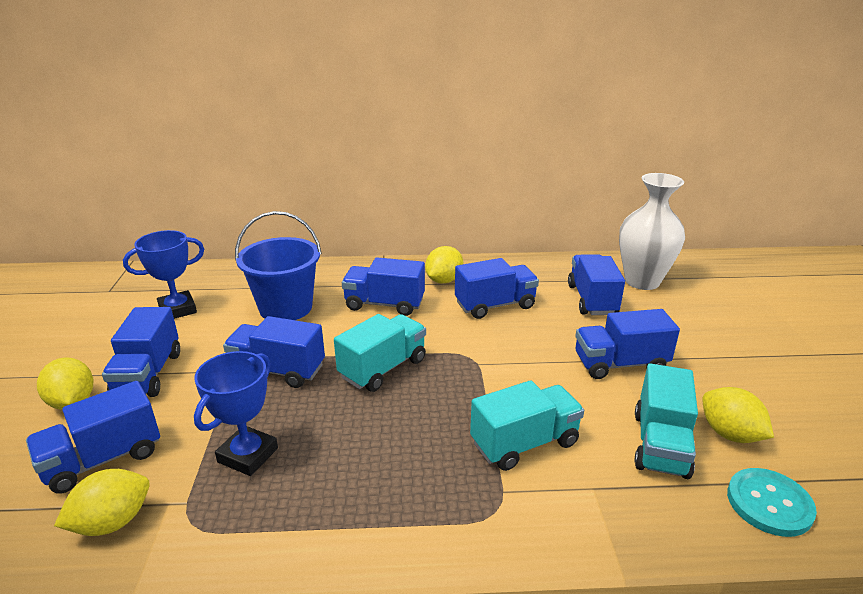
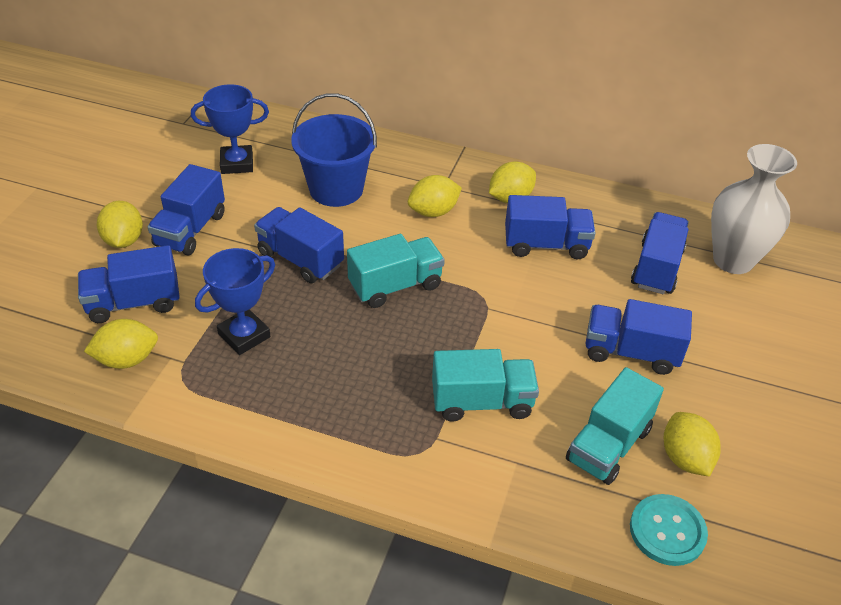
camera: 20 degrees right, 15 degrees up
blue truck [342,257,425,316] -> yellow lemon [408,175,462,217]

